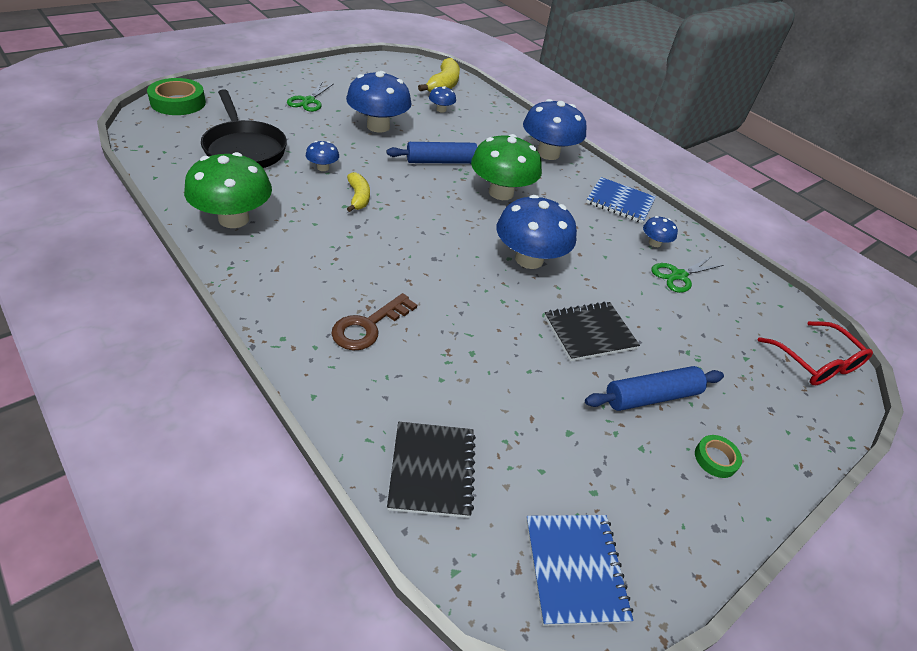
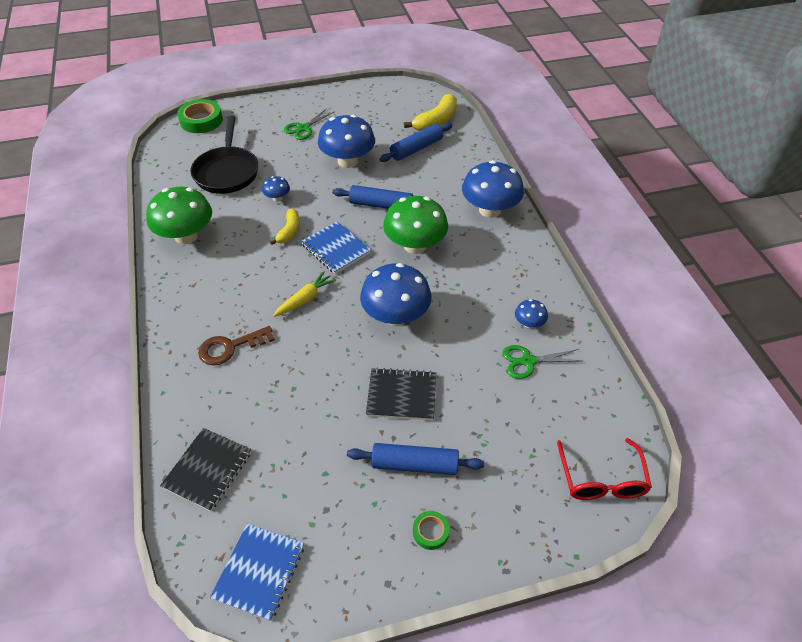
camera: 30 degrees right, 5 degrees up
blue mushroom [429,86,456,113] -> blue rolling pin [379,123,452,162]
blue notebook [586,177,656,223] -> blue notebook moved to [301,221,371,274]
none -> yellow carrot [273,271,336,317]

